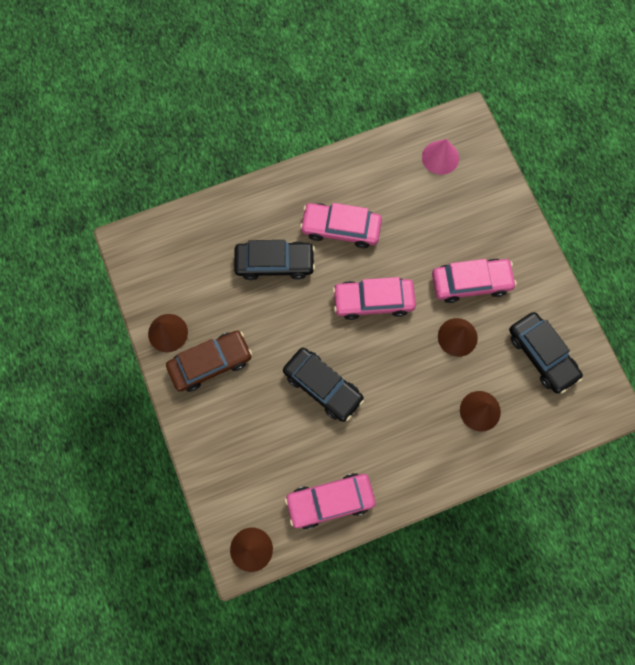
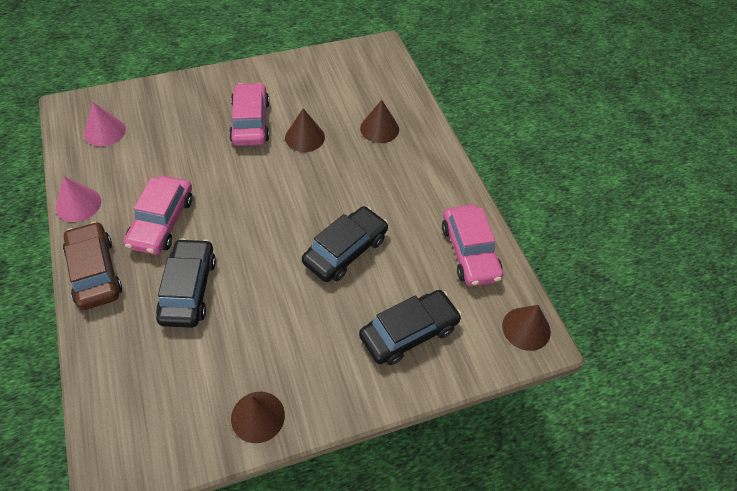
camera: 90 degrees left, 20 degrees down
brown car [166,331,252,392] -> brown car moved to [63,222,122,310]
pink car [333,277,416,320] -> none
black car [509,312,583,394] -> black car moved to [359,290,462,365]
none -> pink cone [56,176,101,222]

